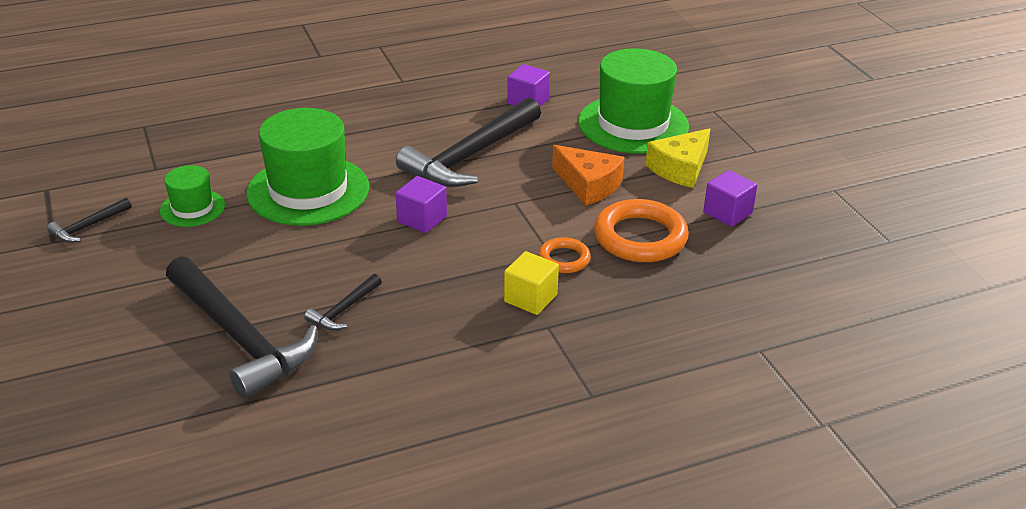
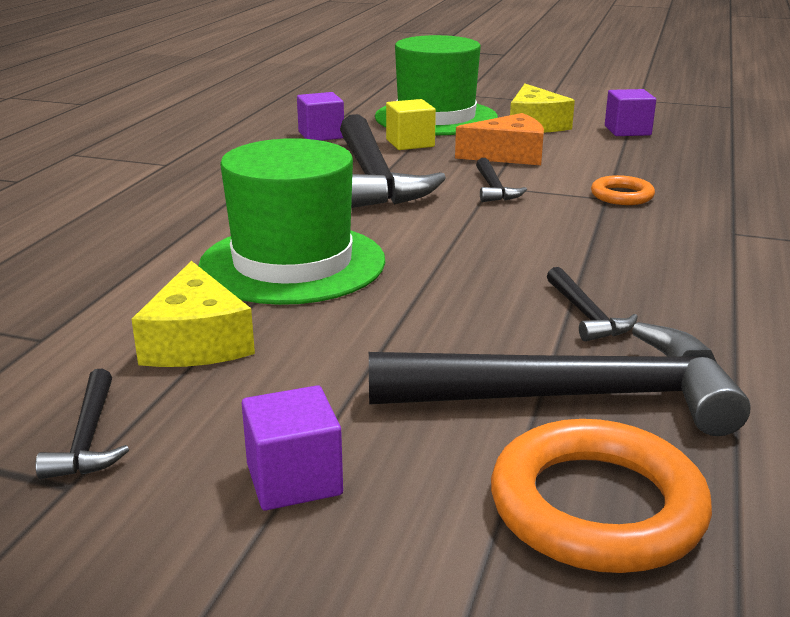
camera: 50 degrees left, 10 degrees down
green hat [160,165,225,227] -> yellow cheese [131,261,255,367]
purple cube [396,176,447,233] -> purple cube moved to [242,385,343,510]
yellow cube [504,251,559,315] -> yellow cube moved to [386,99,436,150]
orange ring [594,199,689,262] -> orange ring moved to [491,419,712,573]
none -> black hammer [476,158,527,202]

